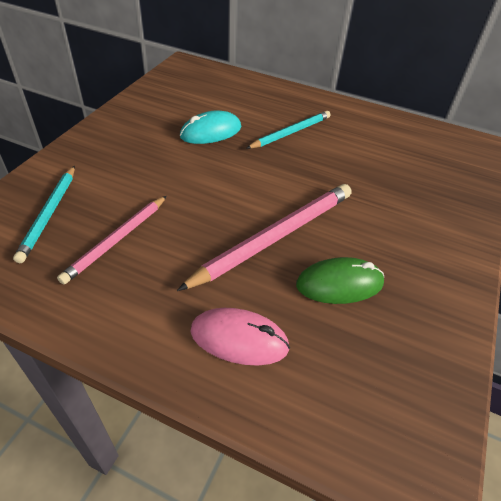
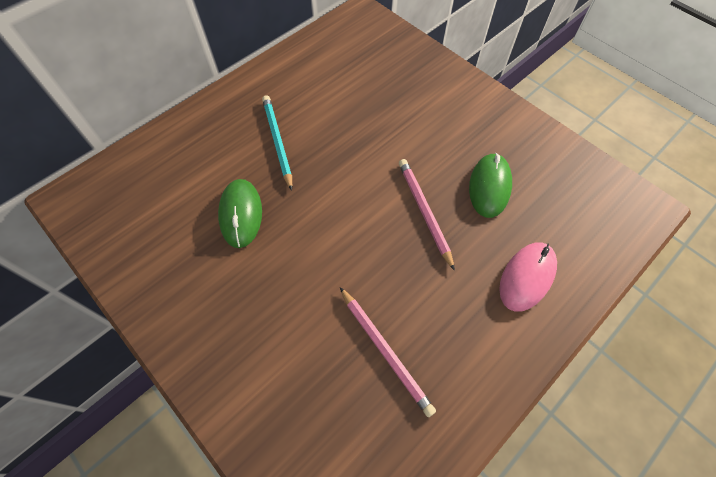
camera: 65 degrees left, 15 degrees up
turquoise pencil [13,166,75,263] -> none
pink pencil [177,184,352,291] -> pink pencil [399,159,455,271], size x0.63
turquoise mouse [180,110,241,144] -> green mouse [218,179,262,248]

